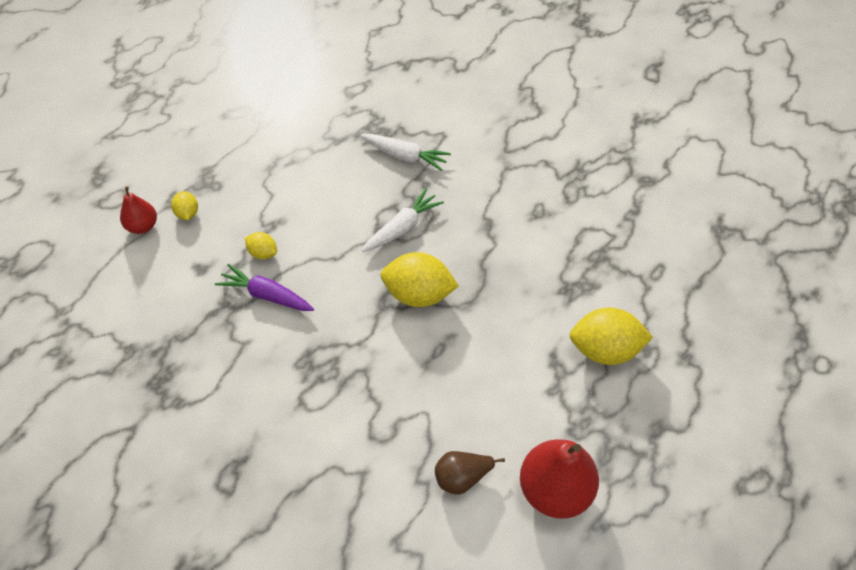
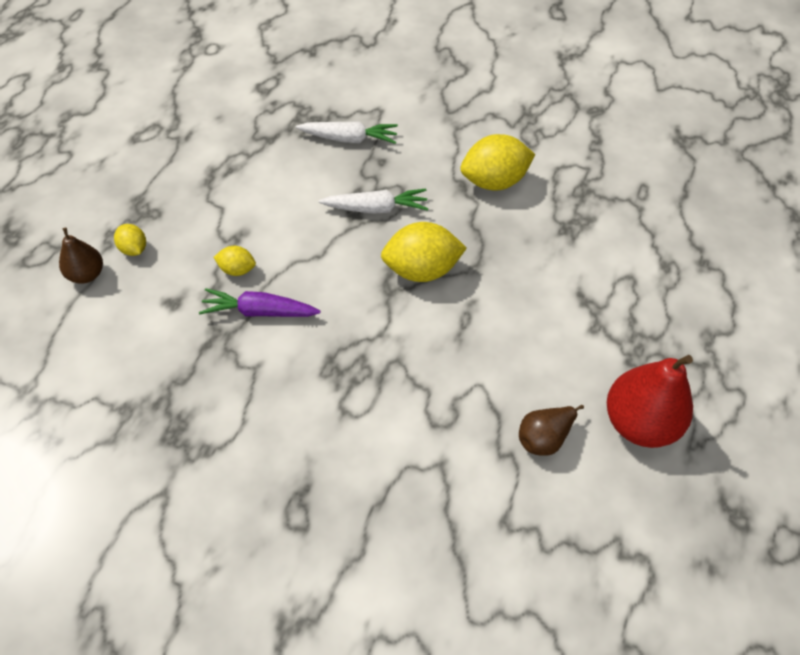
camera: 20 degrees left, 0 degrees up
red pear [120,186,157,234] -> brown pear [59,228,103,284]
white carrot [362,188,444,252] -> white carrot turned 60 degrees clockwise [319,189,428,214]
yellow lemon [569,308,653,365] -> yellow lemon moved to [460,134,535,191]

